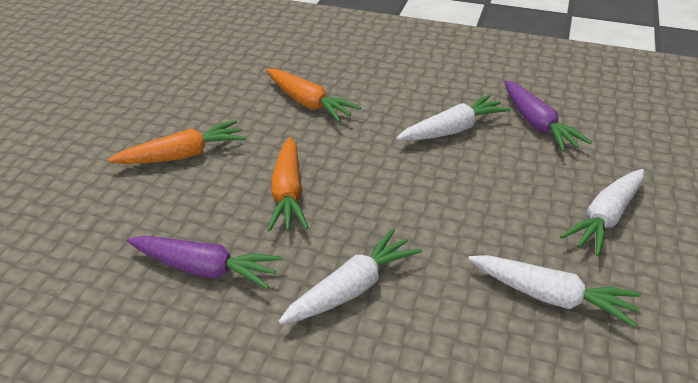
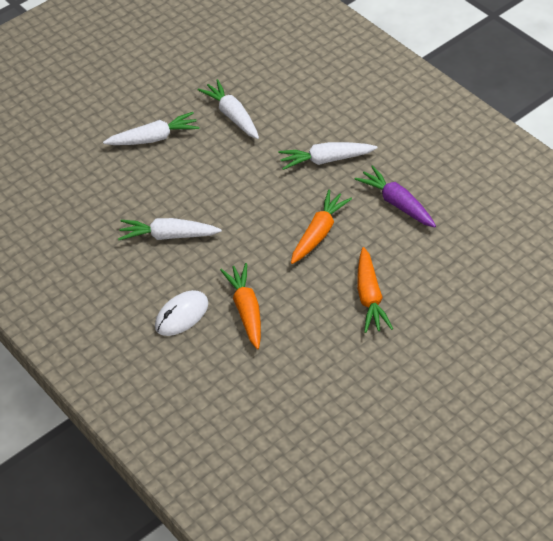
camera: 145 degrees left, 10 degrees up
orange carrot [108,120,246,164] -> orange carrot turned 105 degrees counterclockwise [357,247,393,333]
purple carrot [504,80,592,152] -> none
none -> white mouse [155,290,208,336]

